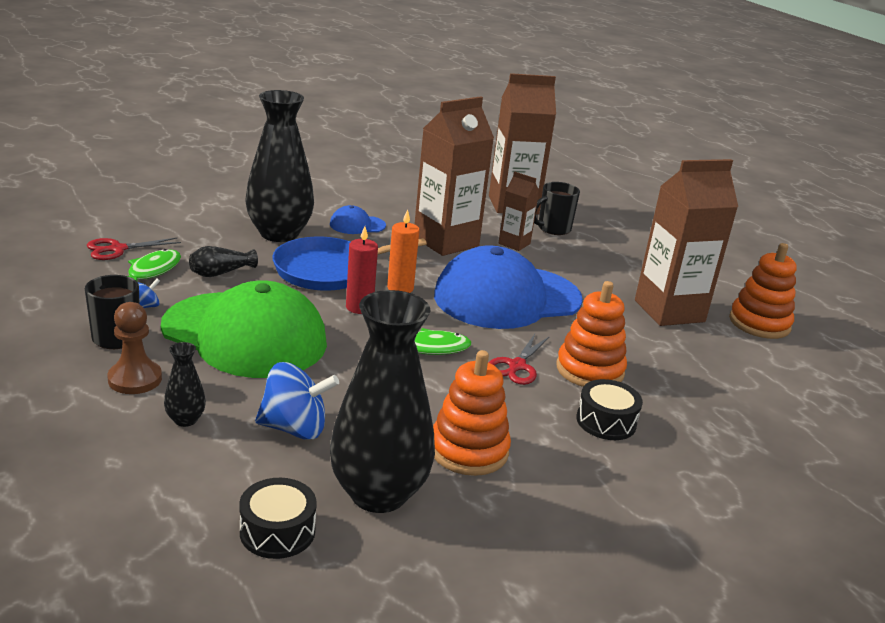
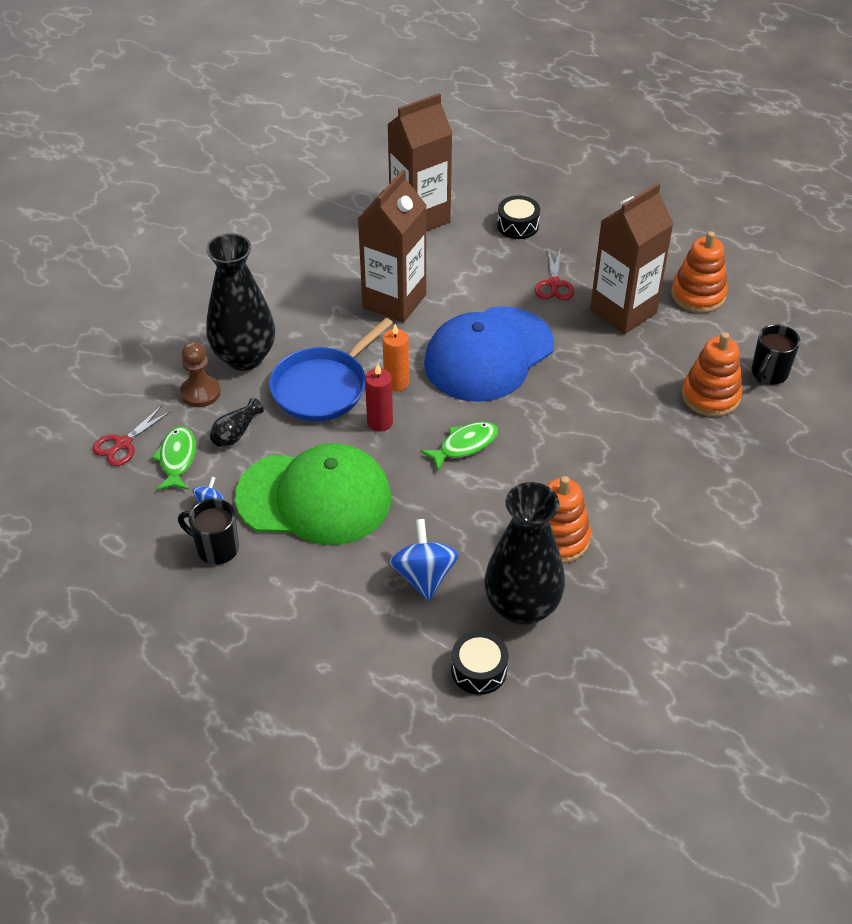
camera: 20 degrees left, 20 degrees up
brown pawn [107,302,162,394] -> brown pawn moved to [180,342,221,407]
black vase [164,342,206,427] -> none
blue spinning top [255,362,339,440] -> blue spinning top turned 75 degrees counterclockwise [390,519,459,601]
blue cap [330,205,386,234] -> none
red scissors [489,334,550,385] -> red scissors moved to [535,248,574,300]
brown carton [499,171,539,251] -> none
black mug [534,182,580,235] -> black mug moved to [752,324,800,385]
orange stacking toy [556,281,627,387] -> orange stacking toy moved to [682,332,743,417]
black drum [576,379,643,440] -> black drum moved to [497,195,540,239]

